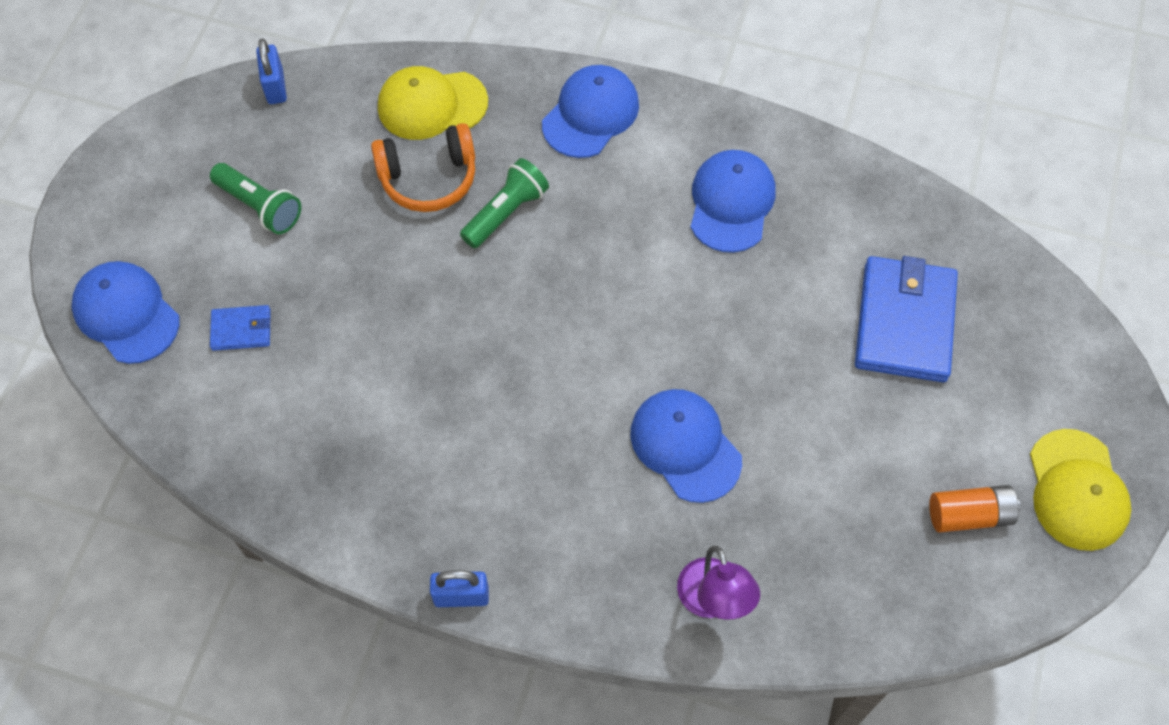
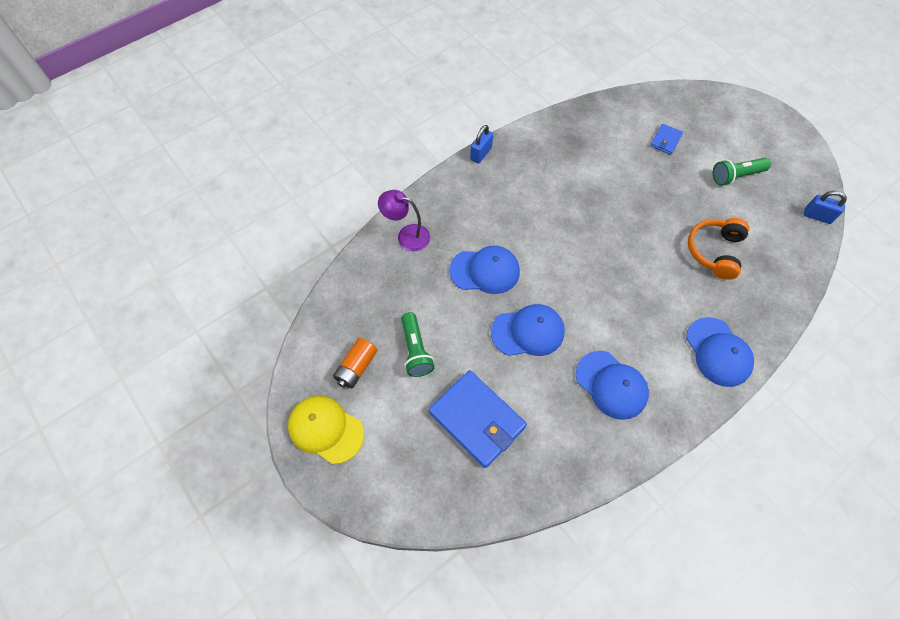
camera: 125 degrees right, 0 degrees up
blue cap [72,261,179,364] -> blue cap moved to [491,304,565,356]
yellow cap [378,66,488,140] -> none
green flashlight [460,158,549,249] -> green flashlight moved to [401,312,435,377]

